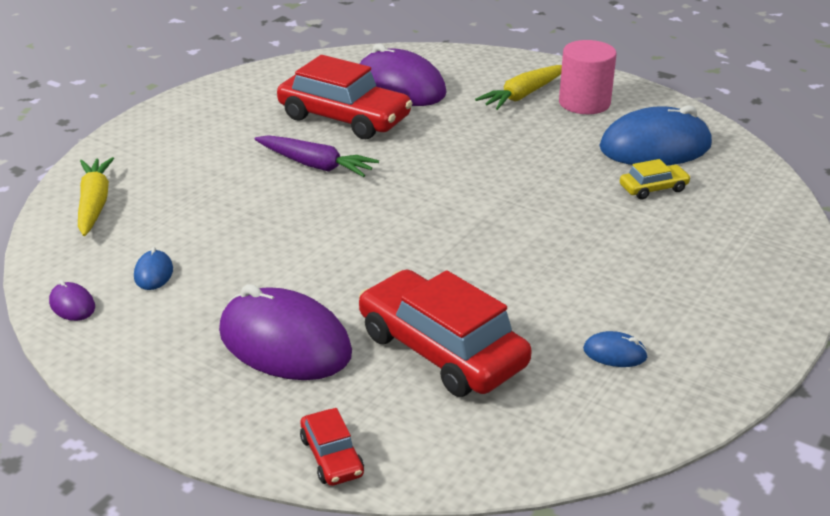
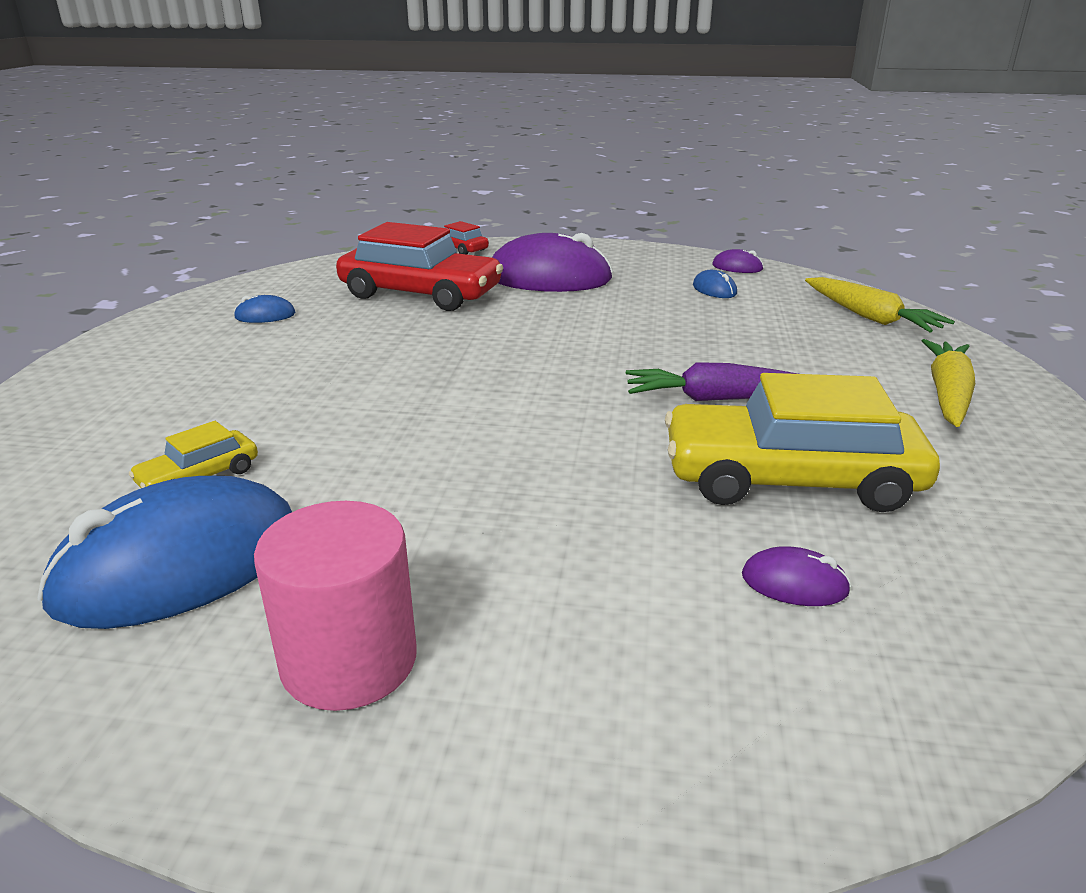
camera: 155 degrees right, 5 degrees down
red car [277,55,413,139] -> yellow car [665,373,940,512]
purple mouse [360,44,446,106] -> purple mouse [742,547,851,606], size x0.42
yellow carrot [475,65,562,110] -> yellow carrot moved to [921,339,975,427]

